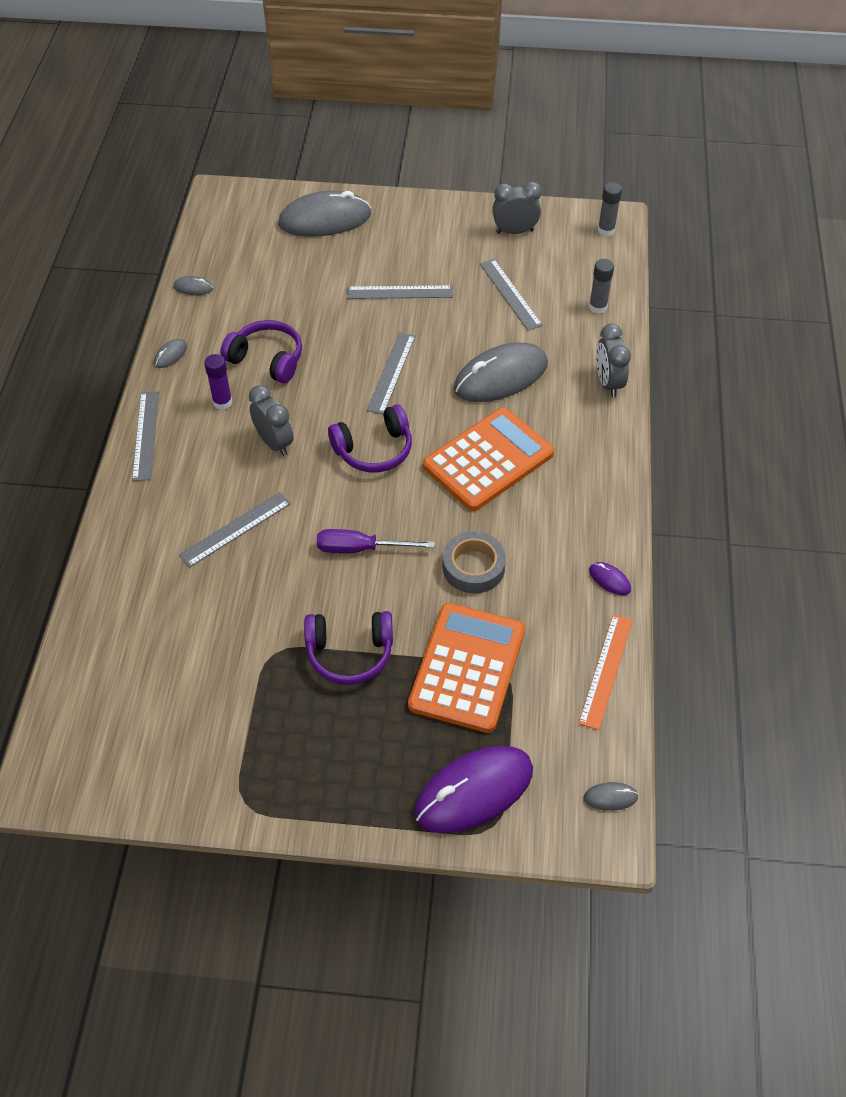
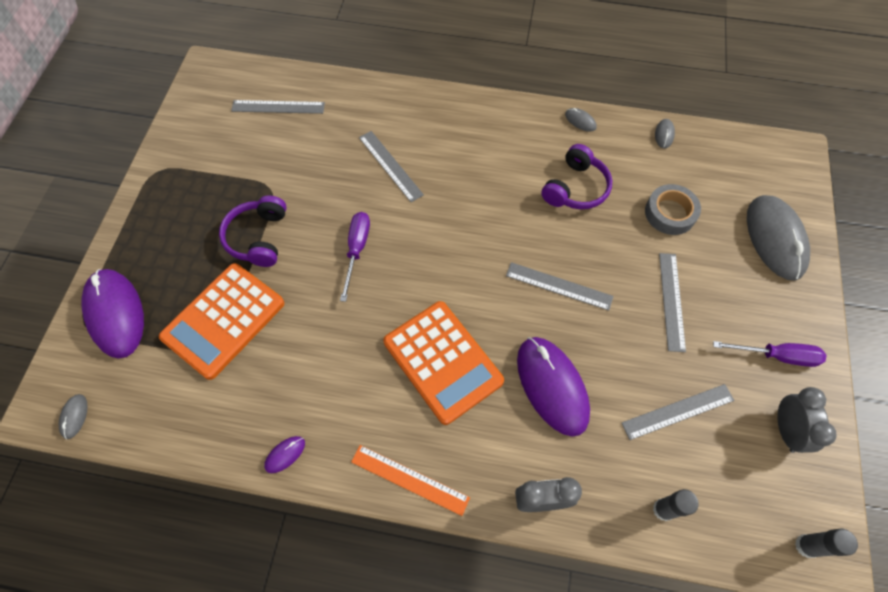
camera: 95 degrees right, 10 degrees up
grey ruler [132,391,159,481] -> grey ruler moved to [231,100,325,114]
purple glue stick [204,354,232,410] -> none
grey clock [249,385,294,456] -> none
purple headphones [328,404,412,472] -> none
orange calculator [408,603,525,733] -> orange calculator turned 105 degrees clockwise [159,263,284,380]
grey tape [443,531,506,594] -> grey tape moved to [645,184,701,235]
grey mouse [454,342,548,402] -> purple mouse [517,337,590,437]
orange ruler [578,614,633,730] -> orange ruler moved to [351,445,470,516]
none -> purple screwdriver [713,341,826,367]

